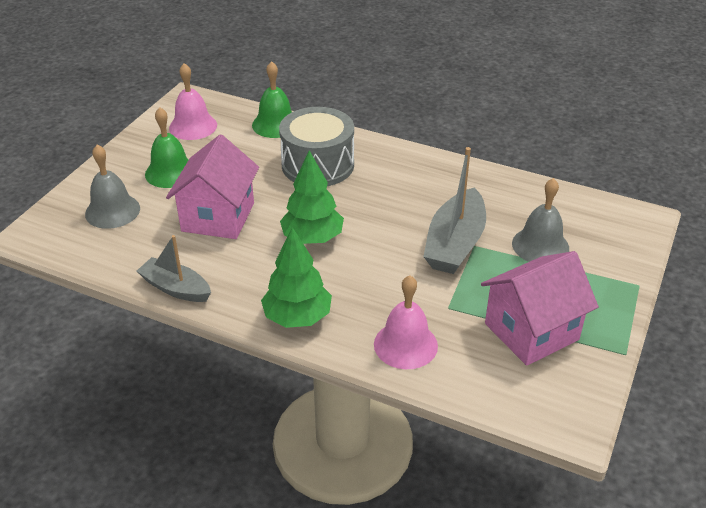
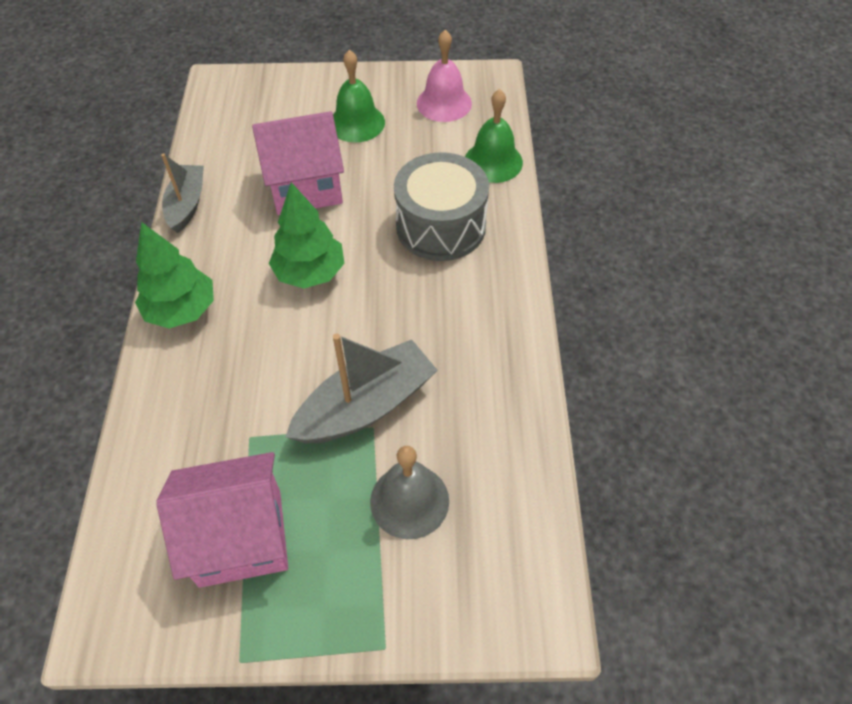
camera: 65 degrees right, 15 degrees up
grey bell [85,145,140,229] -> none
pink bell [374,275,438,369] -> none
grey boat [423,147,486,274] -> grey boat turned 150 degrees clockwise [285,333,438,443]
pink house [481,251,599,366] -> pink house turned 45 degrees counterclockwise [156,452,288,588]

